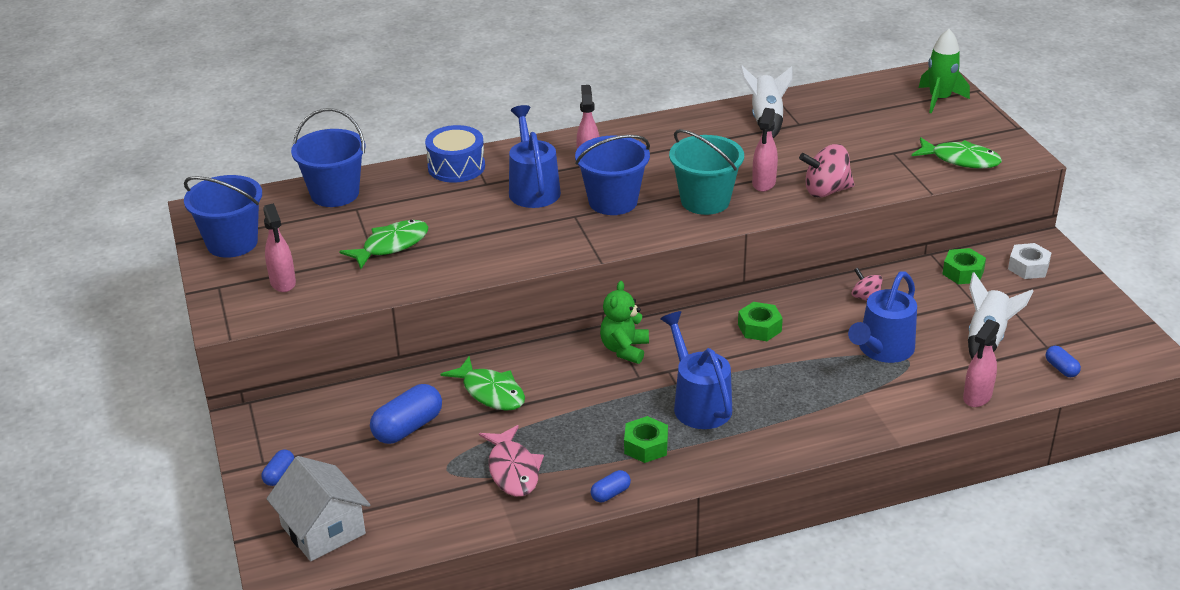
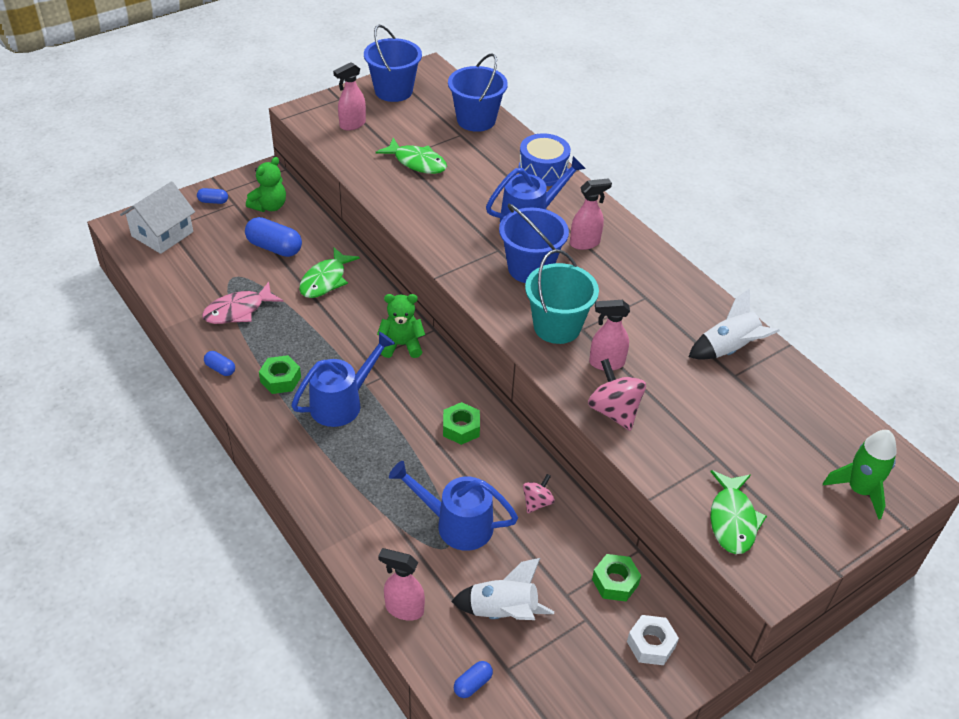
camera: 70 degrees right, 10 degrees up
none -> green teddy bear [246,157,286,212]

